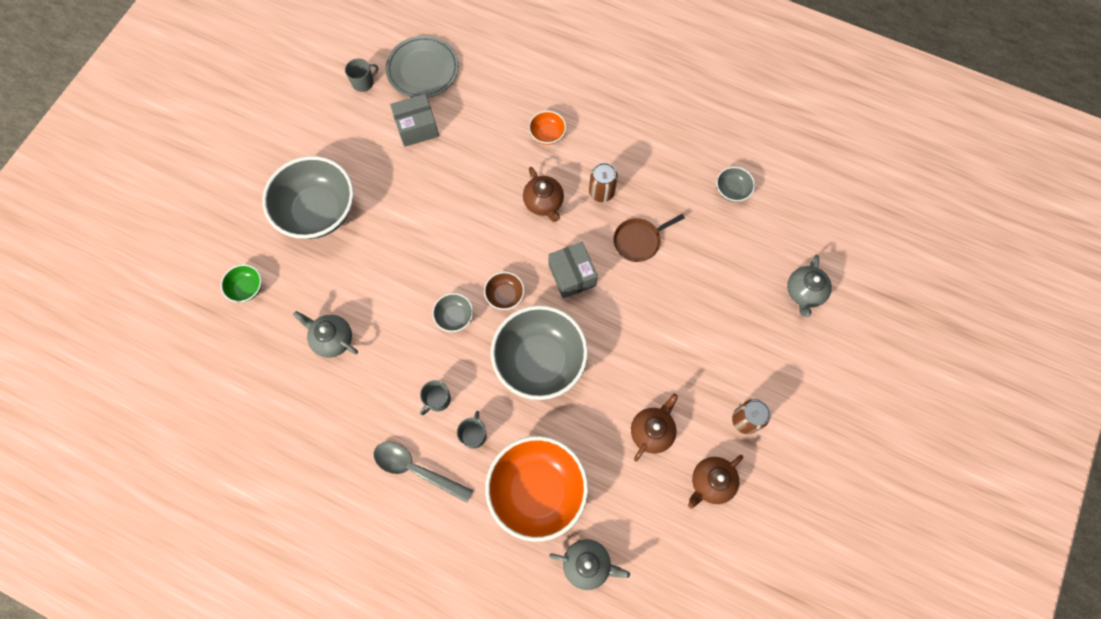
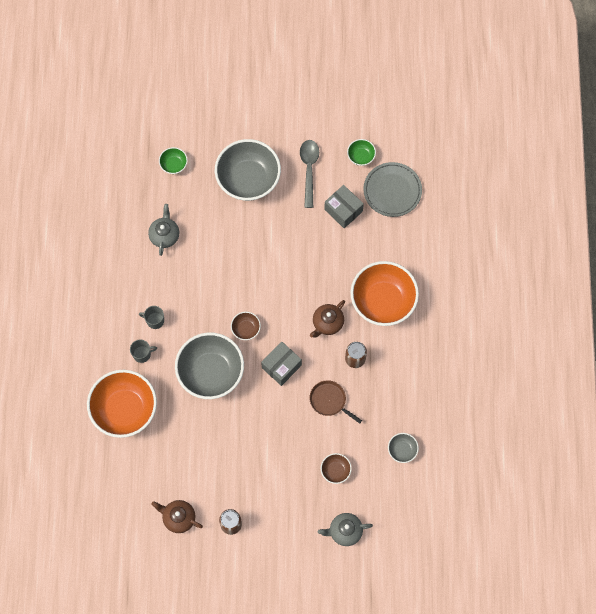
camera: 65 degrees right, 0 degrees up
grey mug [345,59,378,92] -> green bowl [347,139,376,166]
grey spoon [374,442,473,503] -> grey spoon moved to [300,140,319,208]
grey bowl [432,293,473,332] -> none
orange bowl [529,111,566,145] -> orange bowl [351,261,419,326], size x2.26
grey teapot [549,539,630,590] -> none
brown teapot [631,394,678,461] -> none
none -> brown bowl [321,453,352,484]

